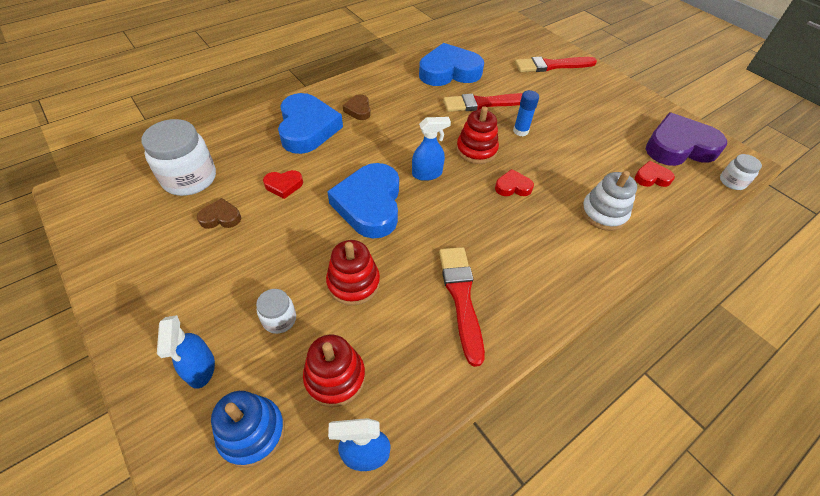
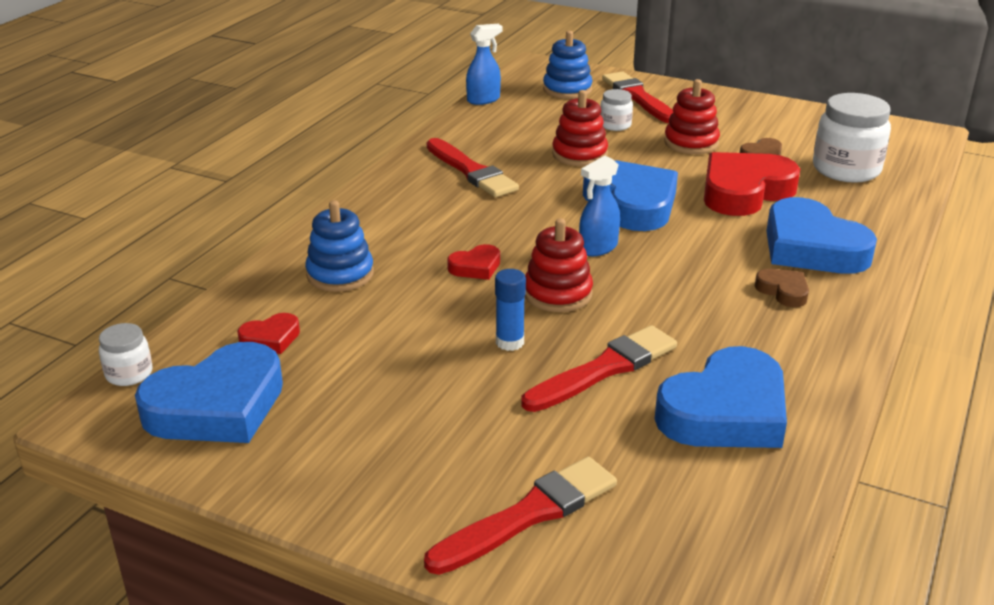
camera: 155 degrees right, 20 degrees down
blue spray bottle [157,315,215,389] -> red brush [602,72,673,123]
red heart [263,170,303,199] -> red heart [704,152,800,216], size x2.17
red stacking toy [303,334,365,407] -> red stacking toy moved to [664,79,720,154]
white stacking toy [581,171,637,231] -> blue stacking toy [305,200,374,292]
purple heart [646,113,727,166] -> blue heart [135,342,283,443]

